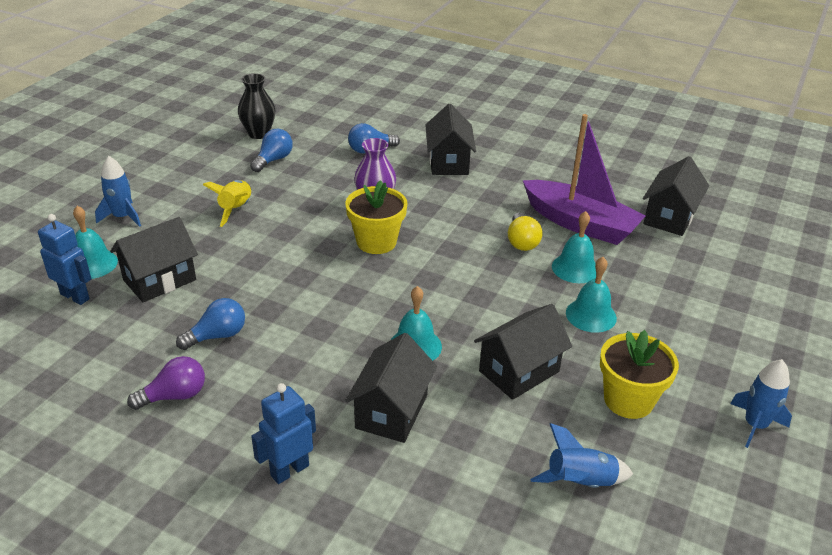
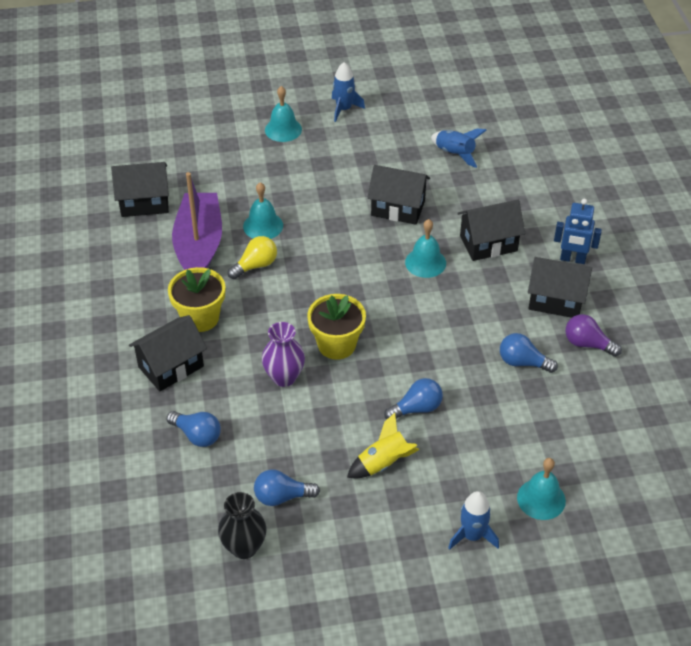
camera: 125 degrees left, 10 degrees up
blue robot [38,214,92,305] -> none
black house [110,217,198,302] -> black house moved to [528,257,592,318]
turquoise bell [566,257,617,333] -> turquoise bell moved to [265,86,302,142]
yellow flower pot [600,330,679,419] -> yellow flower pot moved to [168,267,225,332]
none -> blue light bulb [384,378,443,419]

